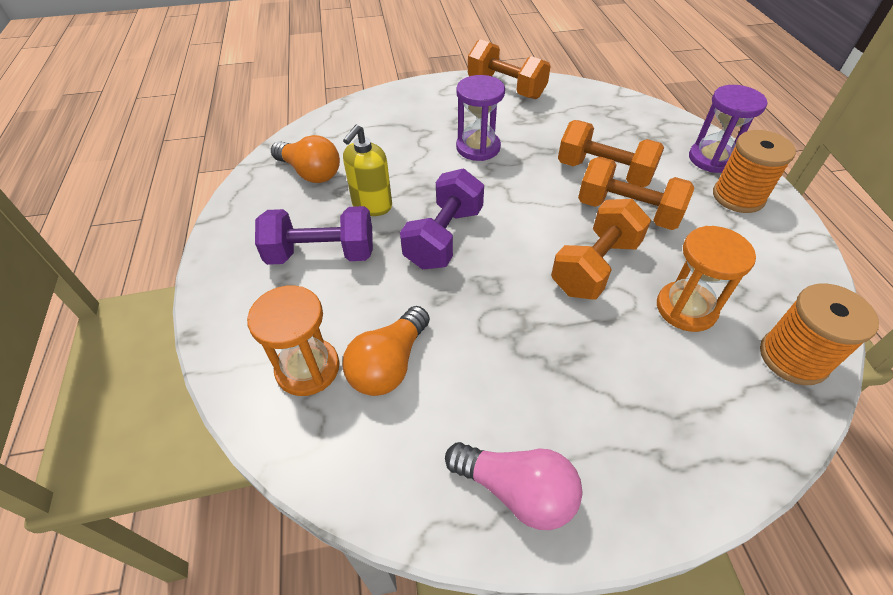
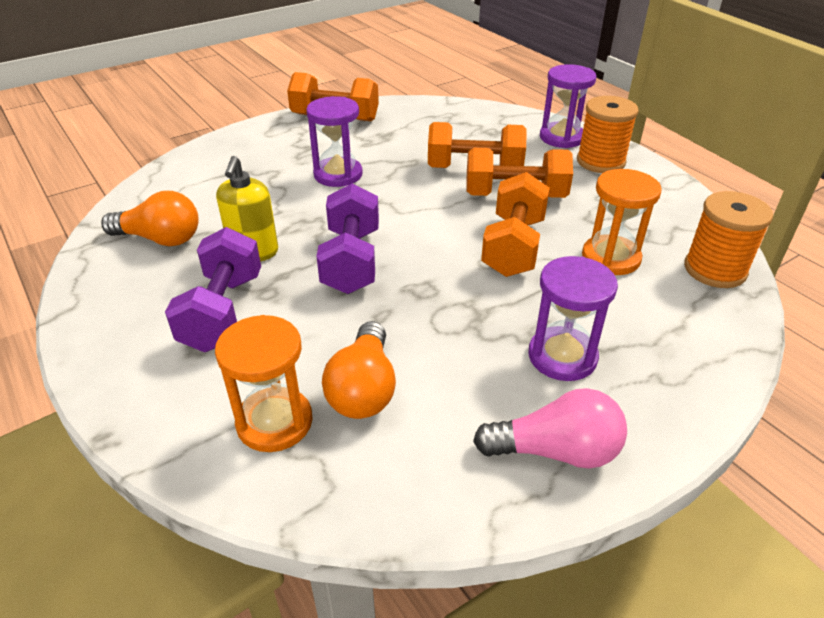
camera: 25 degrees left, 10 degrees down
purple dumbbell [255,206,373,265] -> purple dumbbell turned 60 degrees counterclockwise [165,227,261,352]
none -> purple hourglass [528,256,618,381]

